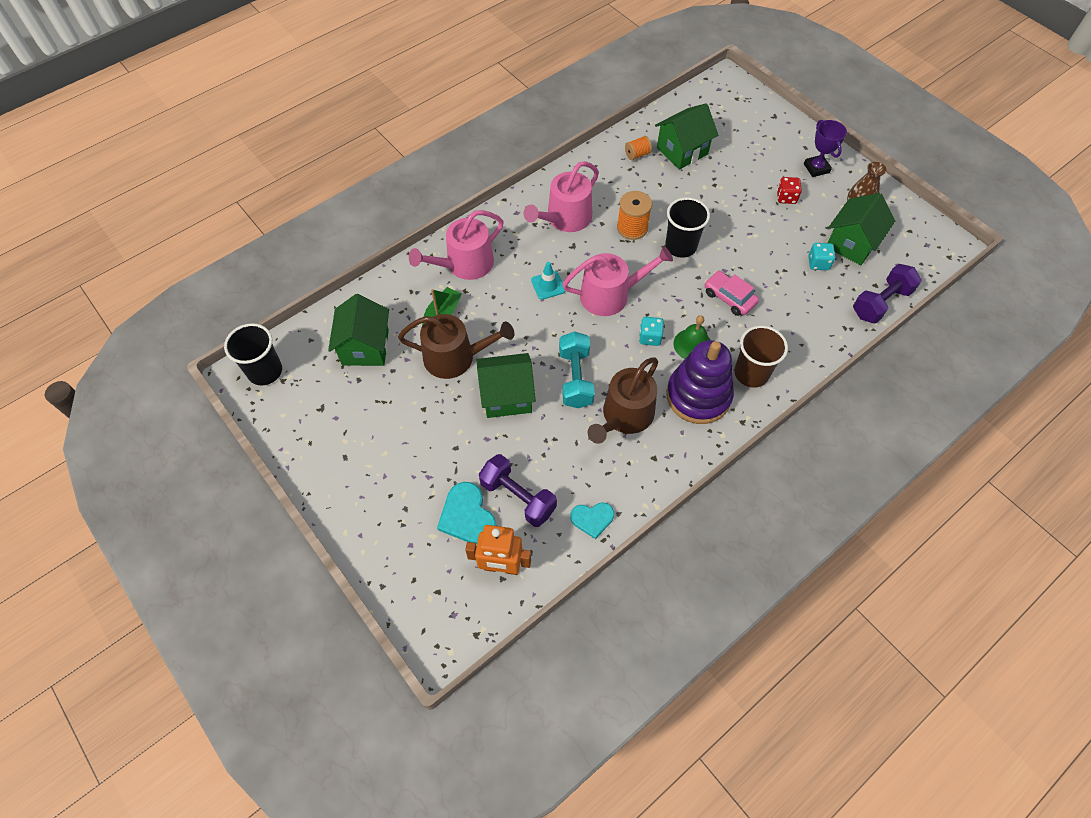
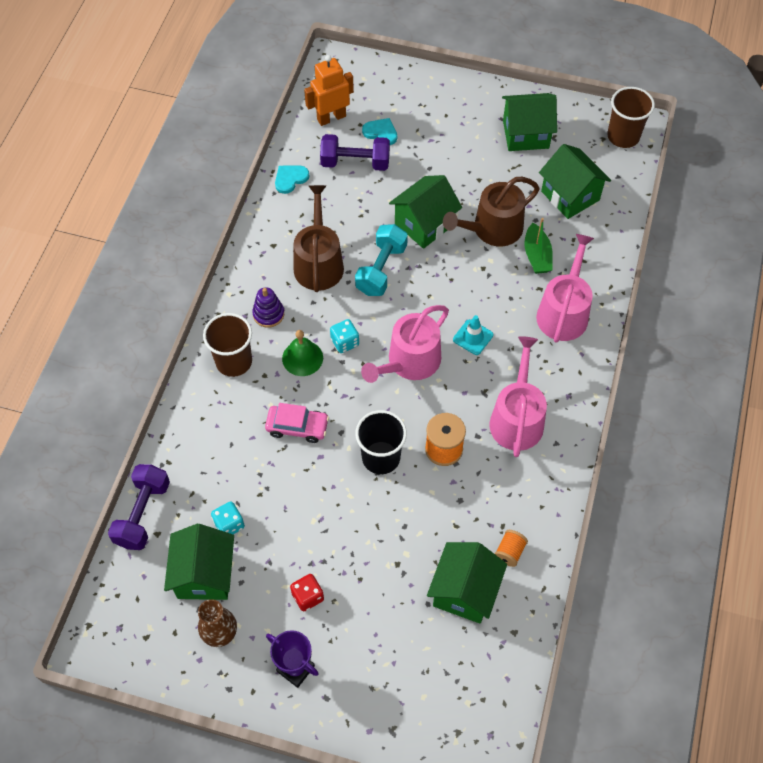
camera: 145 degrees right, 0 degrees up
black cup [224,323,282,385] -> brown cup [607,87,655,148]
turquoise heart [437,482,497,545] -> turquoise heart [362,118,397,145], size x0.65
turquoise dumbbell [559,331,595,408] -> turquoise dumbbell turned 60 degrees clockwise [355,224,408,296]
purple stacking toy [666,340,734,424] -> purple stacking toy [252,287,284,328], size x0.48
none -> green house [502,93,557,151]

